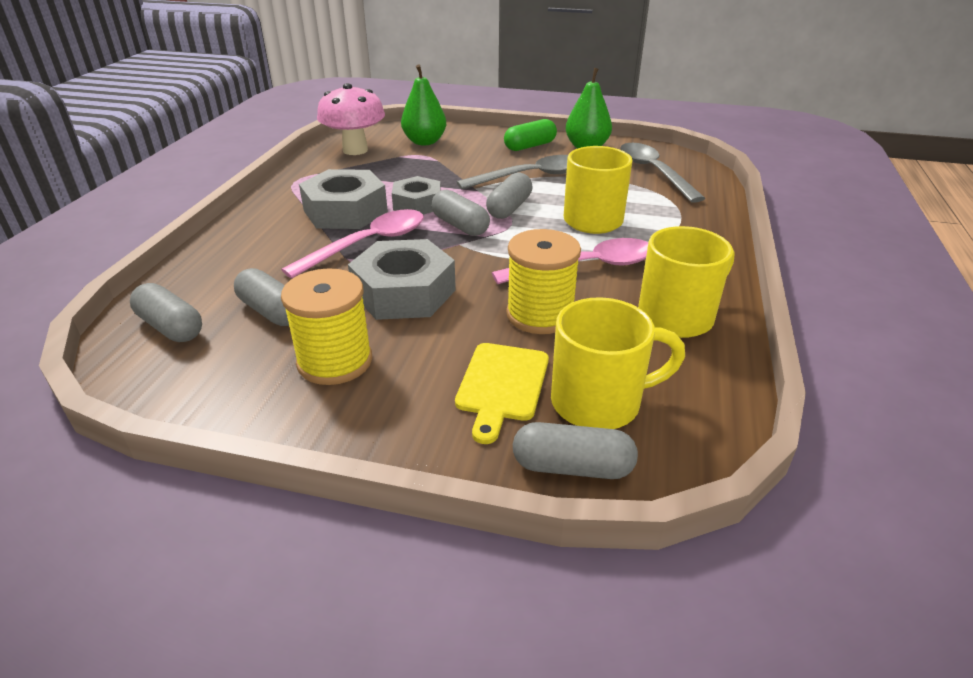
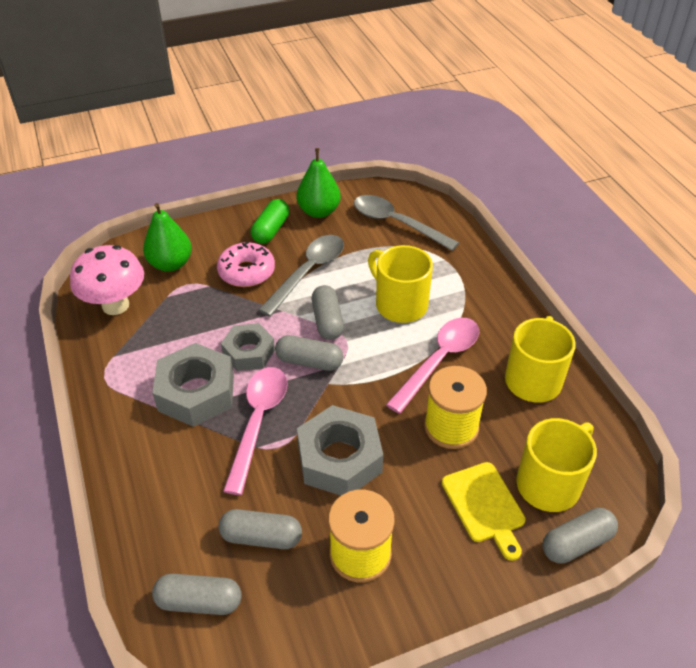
camera: 35 degrees left, 10 degrees up
none -> pink donut [217,241,275,287]

